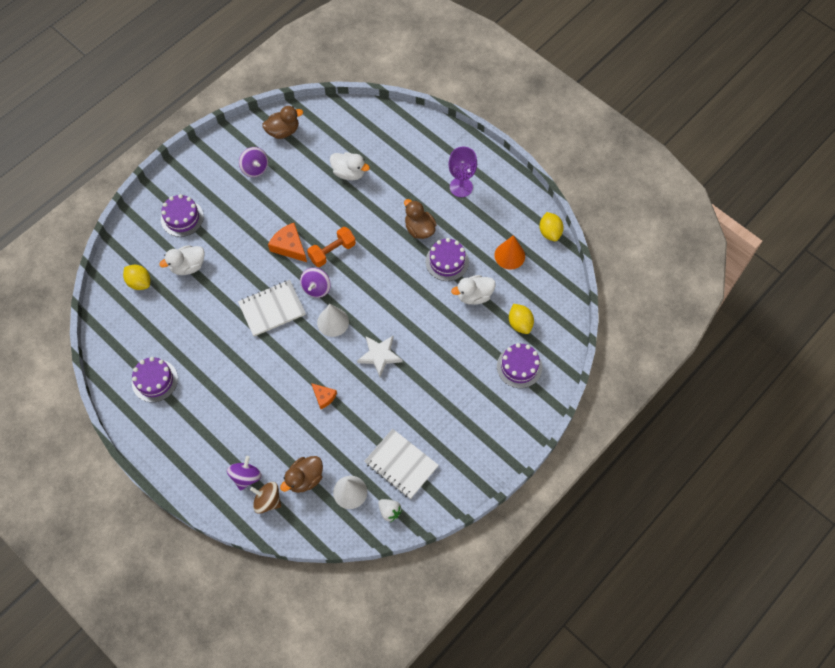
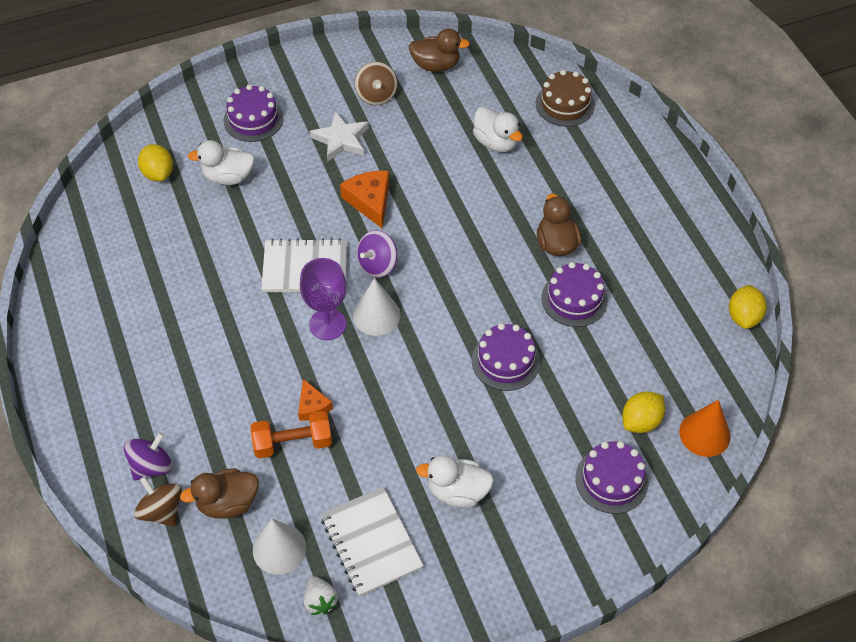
camera: 25 degrees right, 10 degrees down
purple cake [132,357,178,402] -> purple cake moved to [472,323,540,391]
purple spinning top [239,147,268,177] -> brown spinning top [355,62,397,105]
orange dumbbell [307,227,356,267] -> orange dumbbell moved to [251,411,332,458]
white star [357,336,402,377] -> white star moved to [310,111,369,162]
purple goblet [448,147,477,197] -> purple goblet moved to [300,258,346,340]
white duck [451,275,496,305] -> white duck moved to [416,455,494,508]
orange cone [494,235,525,270] -> orange cone moved to [679,400,730,457]
yellow lemon [509,304,534,334] -> yellow lemon turned 45 degrees clockwise [622,392,665,433]
none -> brown cake [536,70,595,127]

